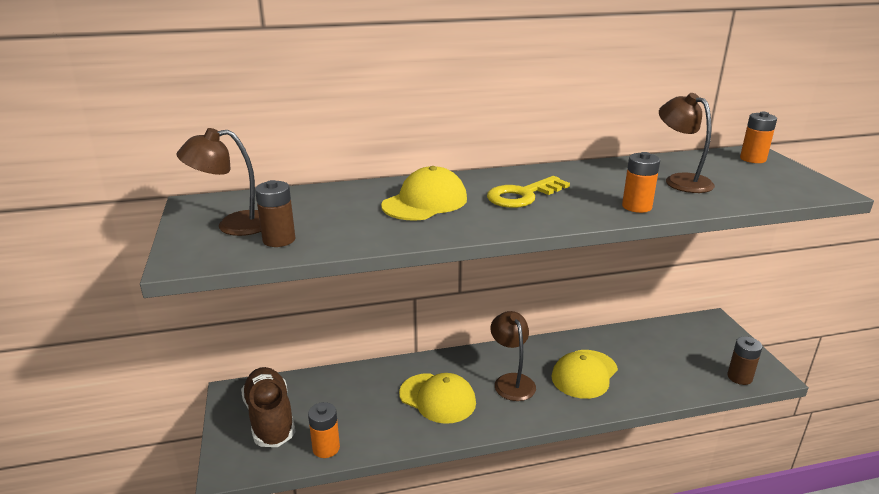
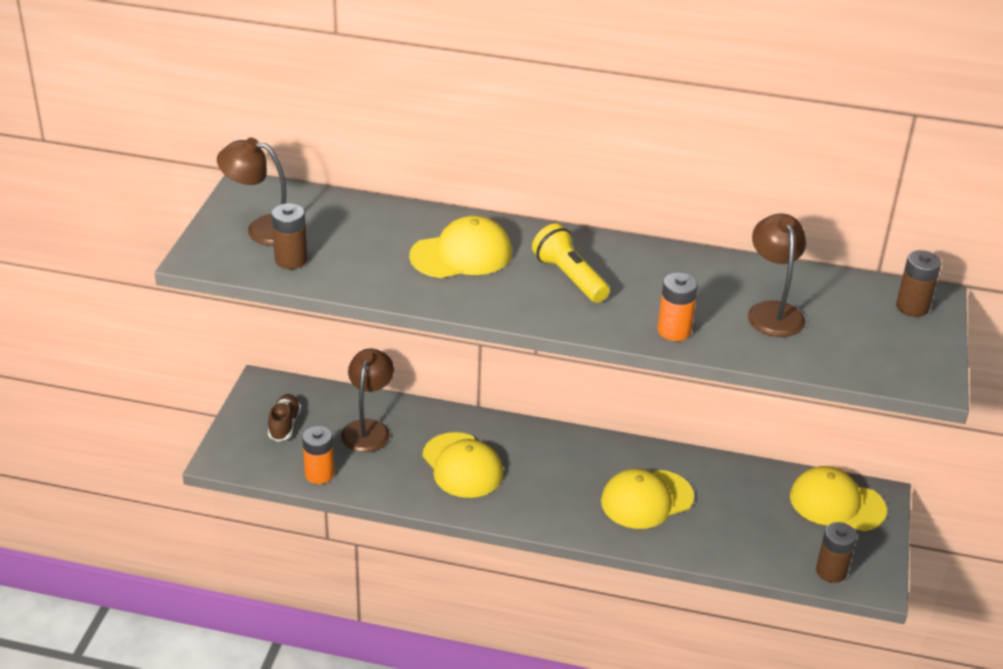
camera: 25 degrees right, 10 degrees up
brown shoe [241,367,295,447] -> brown shoe [268,394,301,441], size x0.54
yellow key [487,176,570,208] -> yellow flashlight [532,224,610,303]
brown lamp [490,311,536,401] -> brown lamp moved to [341,348,394,452]
orange battery [740,112,777,163] -> brown battery [896,250,942,317]
none -> yellow cap [790,466,887,531]

